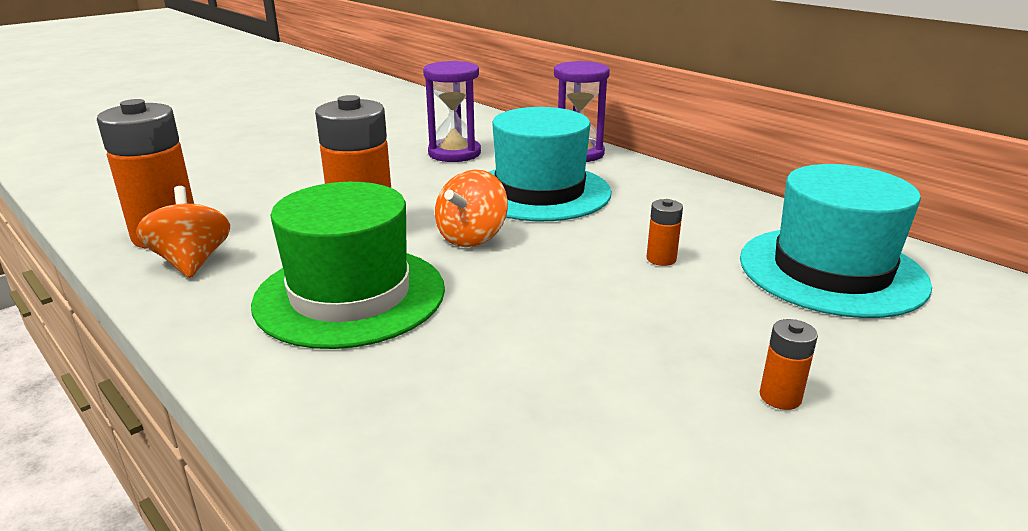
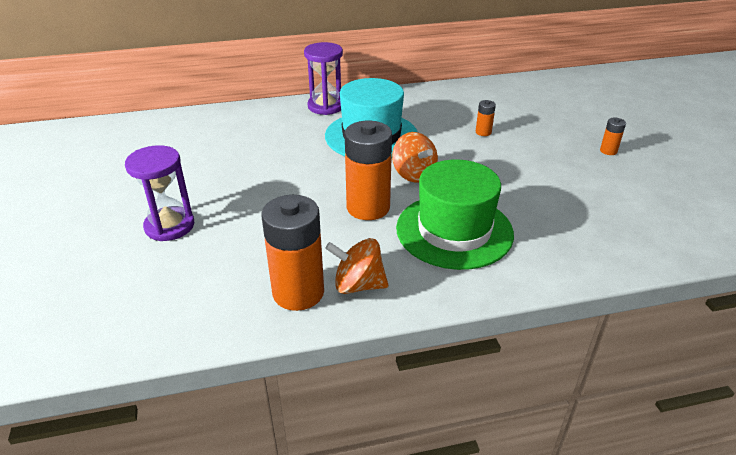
camera: 60 degrees left, 10 degrees up
purple hourglass [423,61,481,162] -> purple hourglass moved to [125,145,194,241]
turquoise hat [740,164,932,318] -> none

